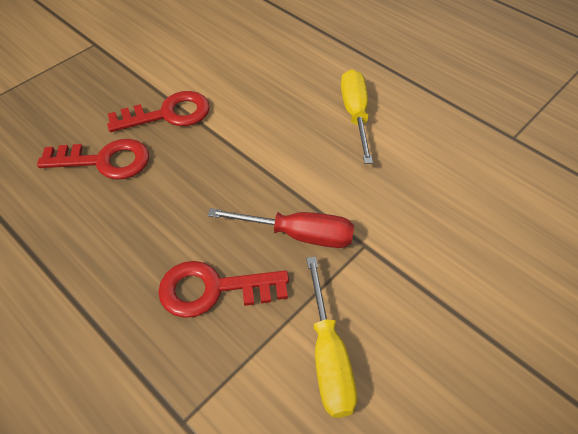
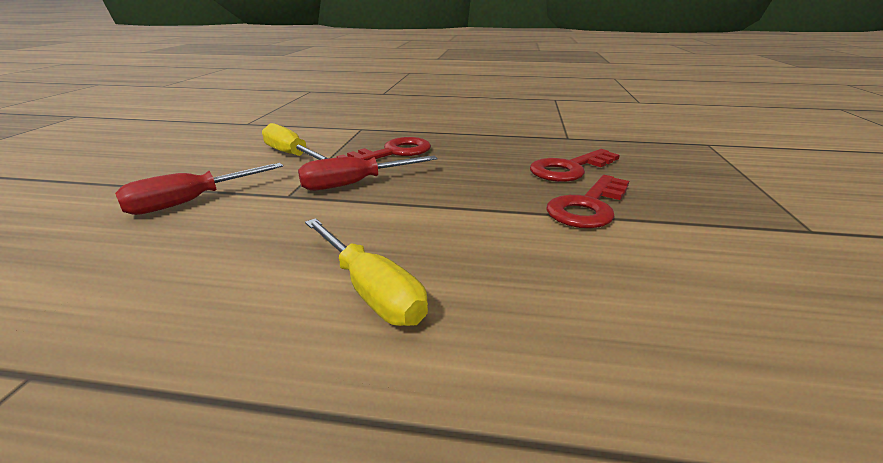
camera: 145 degrees right, 25 degrees down
none -> red screwdriver [115,163,283,215]

